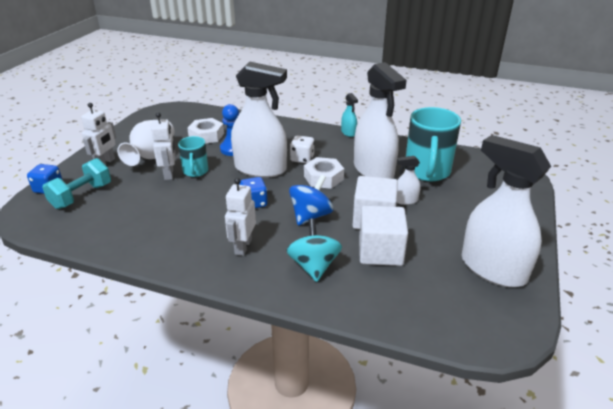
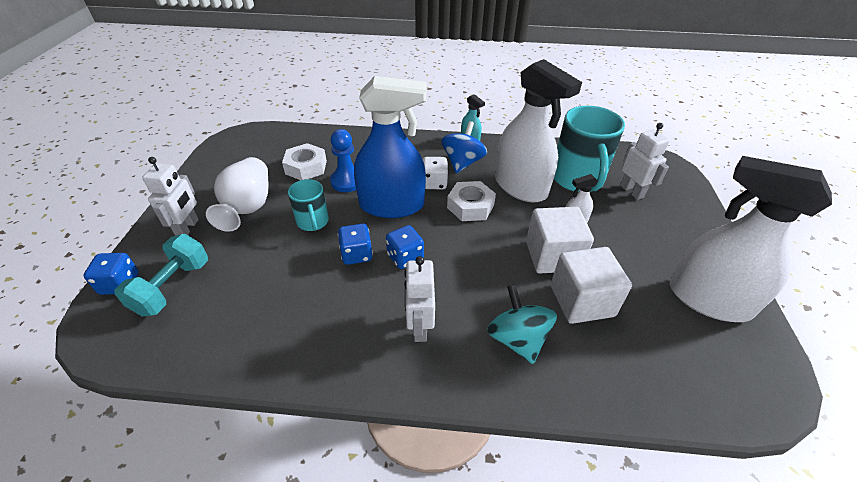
camera: 15 degrees left, 10 degrees up
white robot [151,112,175,180] -> white robot moved to [620,123,670,200]
white spray bottle [231,62,287,178] -> blue spray bottle [354,76,426,218]
blue spinning top [289,175,334,226] -> blue spinning top moved to [441,121,487,173]
none -> blue dice [337,224,373,265]

